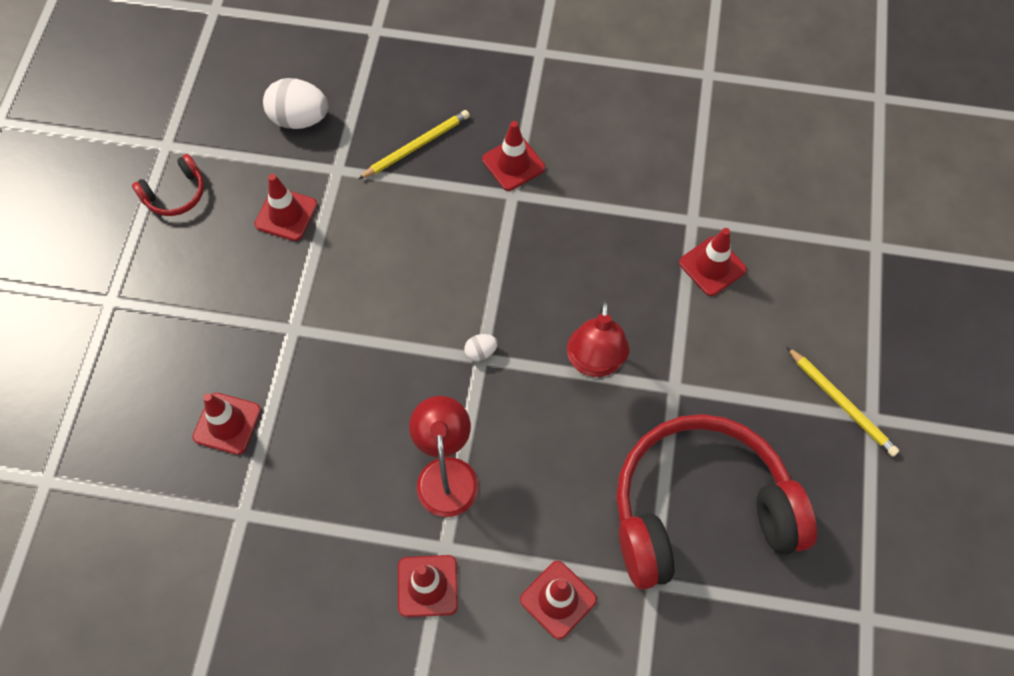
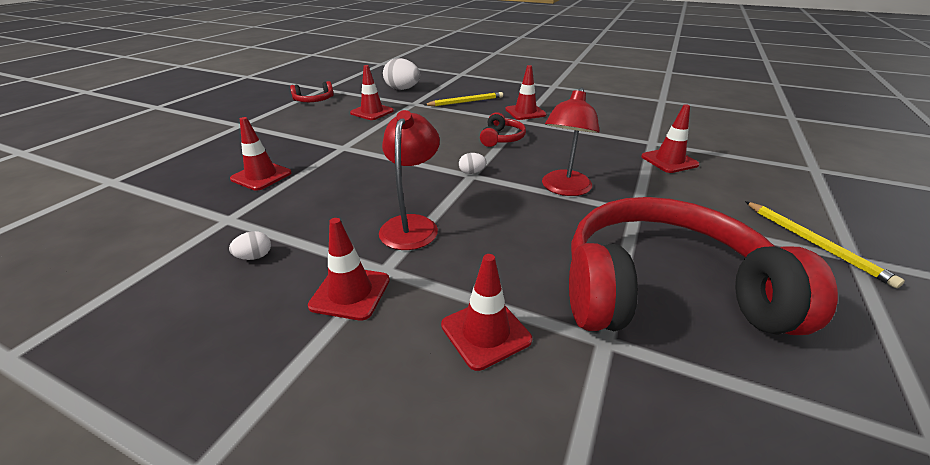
camera: 15 degrees right, 30 degrees down
none -> white egg [229,231,271,260]
none -> red headphones [480,112,526,147]

